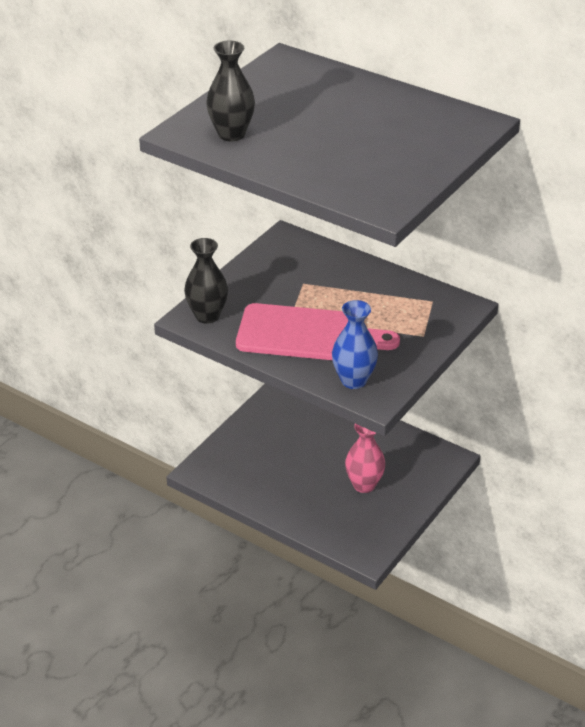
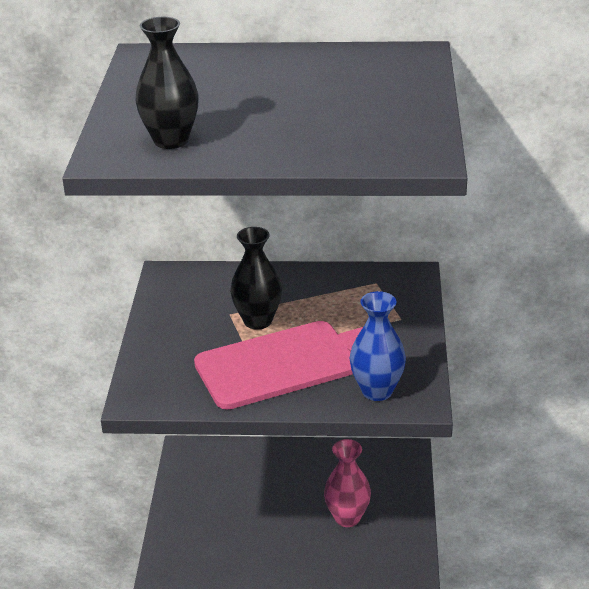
camera: 30 degrees left, 5 degrees down
black vase [184,238,228,324] -> black vase moved to [230,227,282,330]

